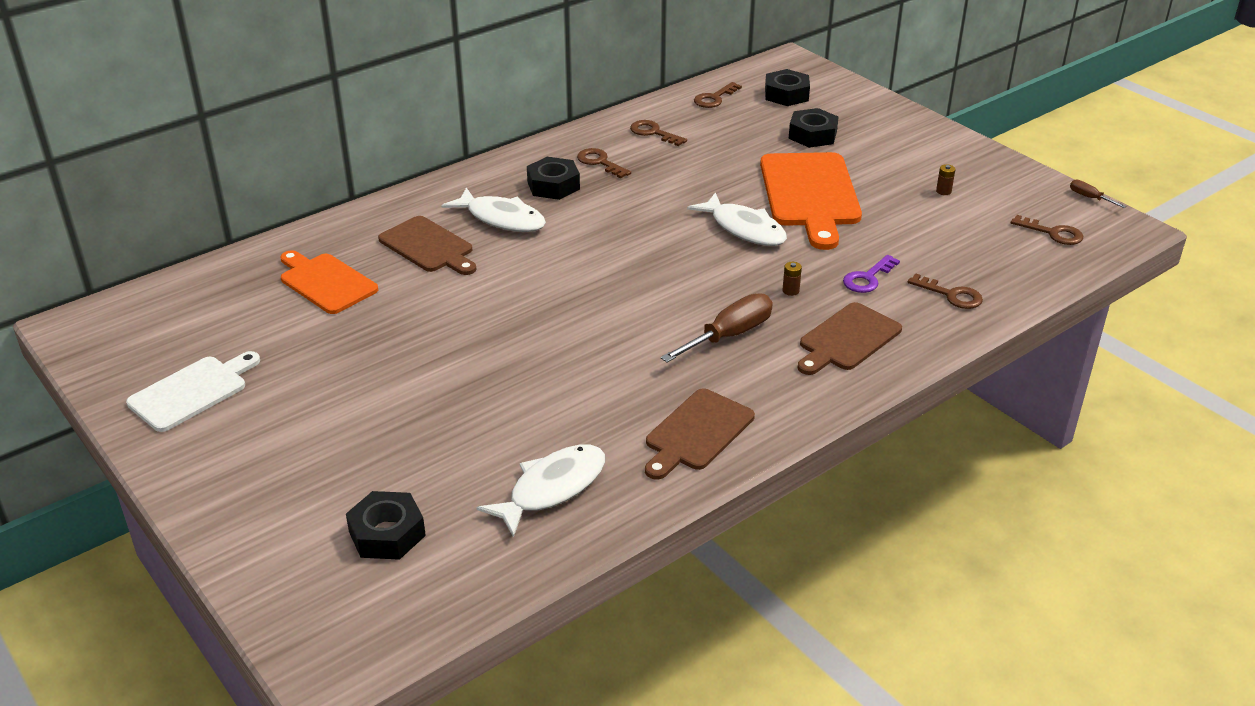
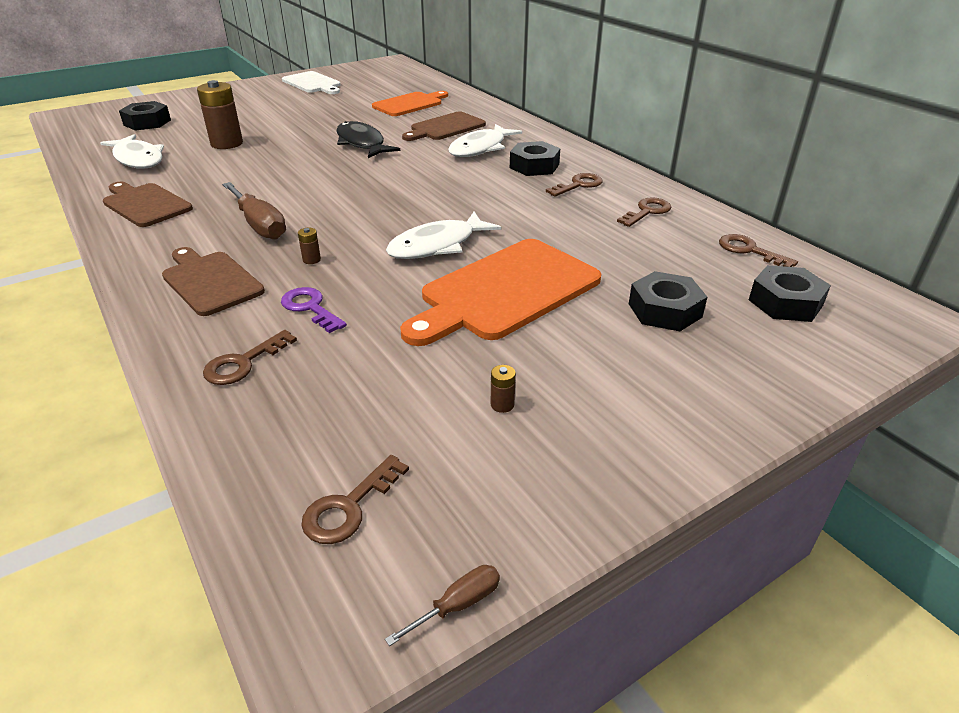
camera: 95 degrees right, 0 degrees up
orange cutting board [760,152,862,250] -> orange cutting board turned 45 degrees counterclockwise [400,239,601,346]
none -> brown battery [197,80,243,149]
none -> black fish [336,121,400,158]

